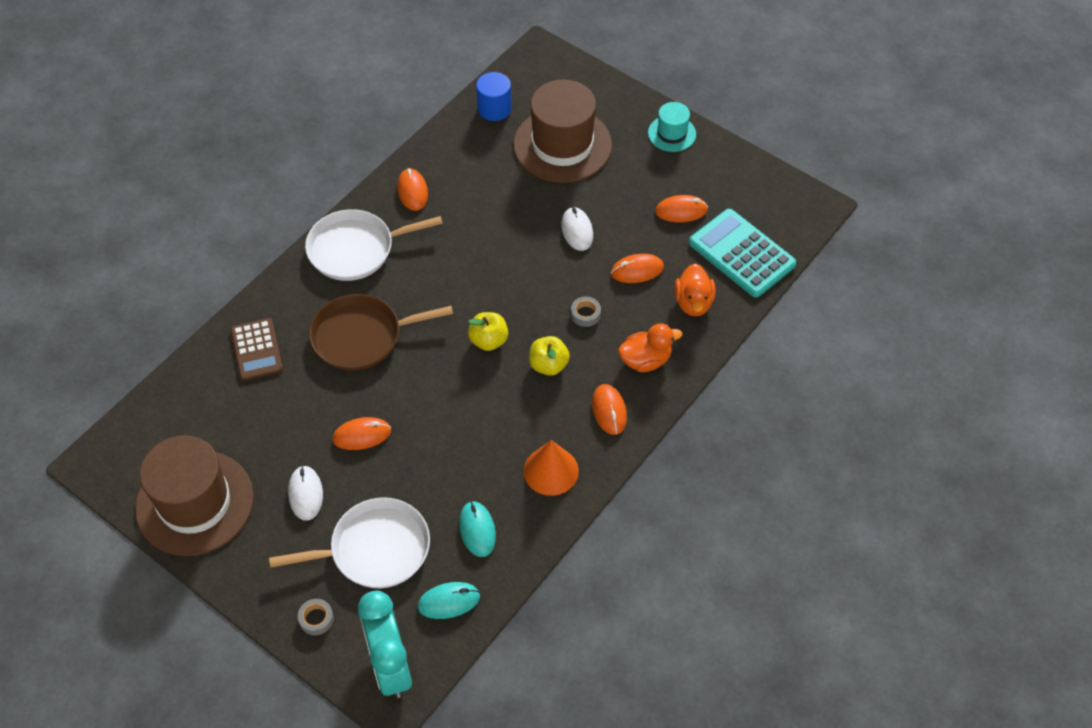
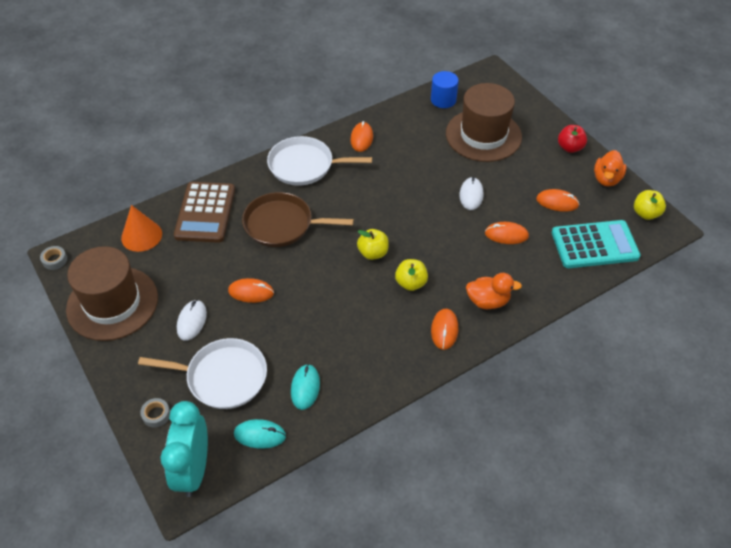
camera: 20 degrees right, 5 degrees down
brown calculator [231,318,283,381] -> brown calculator [174,182,235,243], size x1.53
orange cone [524,440,579,496] -> orange cone moved to [121,205,162,252]
grey tape [571,296,601,327] -> grey tape moved to [40,246,67,270]
turquoise hat [648,102,696,152] -> red apple [558,125,587,153]
orange duck [674,264,716,316] -> orange duck moved to [594,150,627,187]
turquoise calculator [689,209,796,297] -> turquoise calculator turned 105 degrees clockwise [552,220,641,268]
none -> yellow apple [634,190,666,220]

